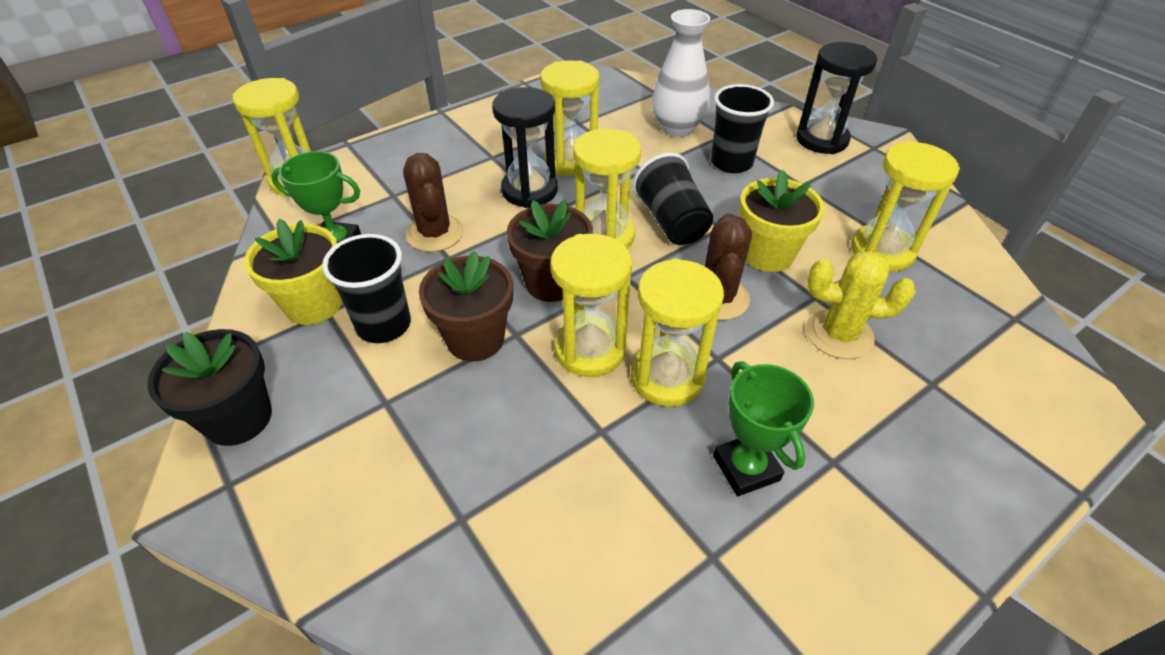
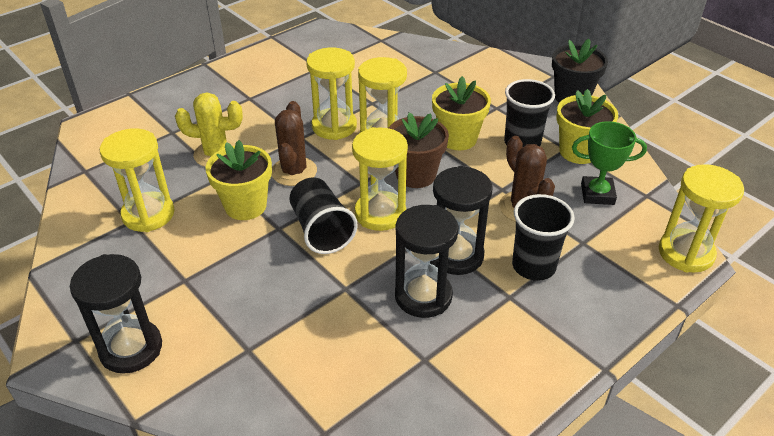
camera: 175 degrees right, 5 degrees down
brown flower pot [419,251,513,361] -> yellow flower pot [432,76,491,150]
yellow hourglass [540,60,599,176] -> black hourglass [395,205,459,318]
white vase [652,9,710,137] -> none
black cup [711,84,774,173] -> black cup moved to [512,194,575,281]
green trophy [713,361,814,496] -> none

